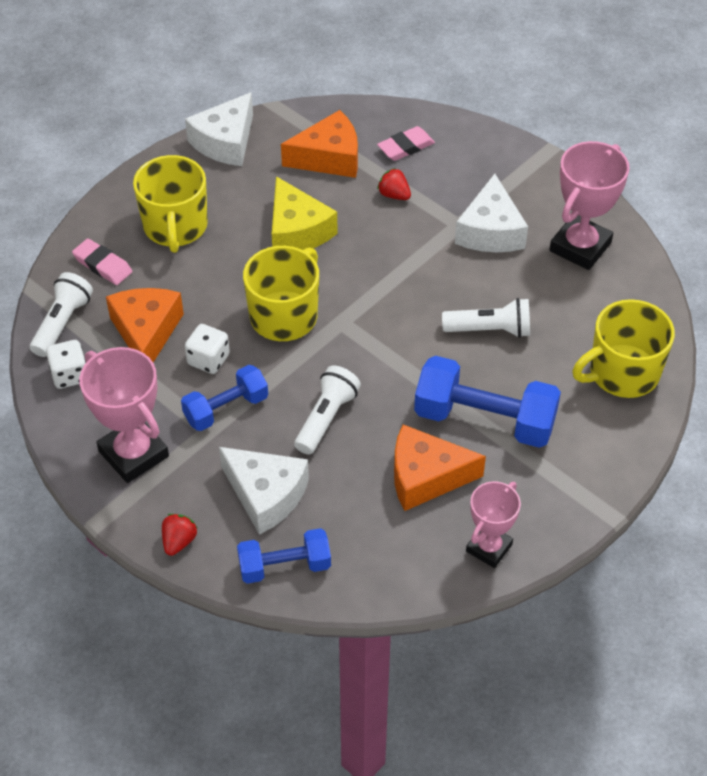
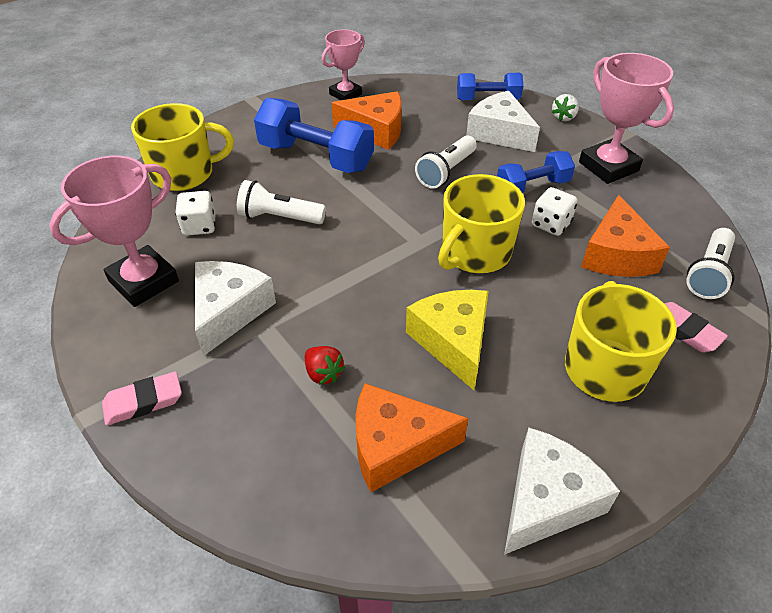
camera: 170 degrees left, 5 degrees down
white dice [46,340,86,389] -> white dice moved to [175,191,216,236]
red strawberry [162,514,198,556] -> white strawberry [552,94,579,121]
pink eraser [377,126,435,161] -> pink eraser moved to [102,371,182,426]

